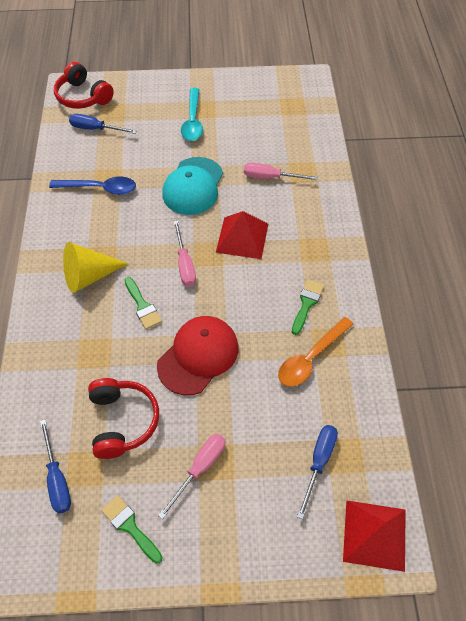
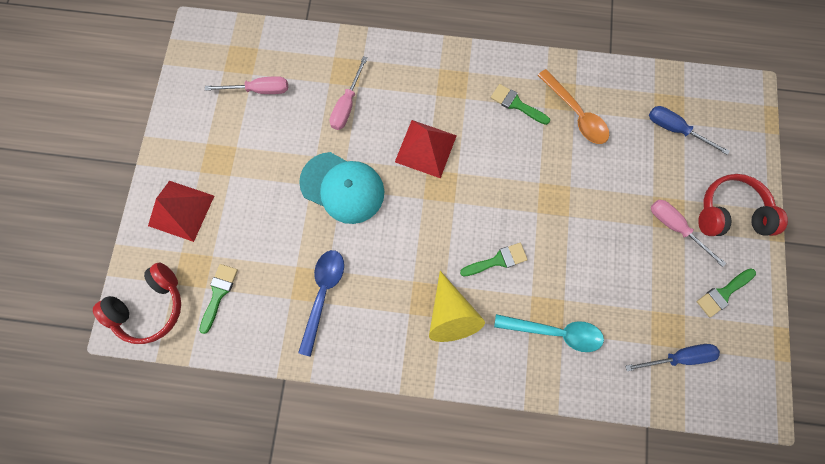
camera: 80 degrees left, 20 degrees up
blue screwdriver [69,114,136,134] -> green brush [199,264,238,334]
red headphones [88,378,159,459] -> red headphones moved to [698,174,788,236]
red cap [157,316,238,395] -> none
pink screwdriver [173,220,196,286] -> pink screwdriver moved to [205,76,288,94]
turquoise spoon [181,88,203,141] -> turquoise spoon moved to [494,314,604,352]
red pyramid [343,500,406,572] -> red pyramid moved to [148,181,214,242]

